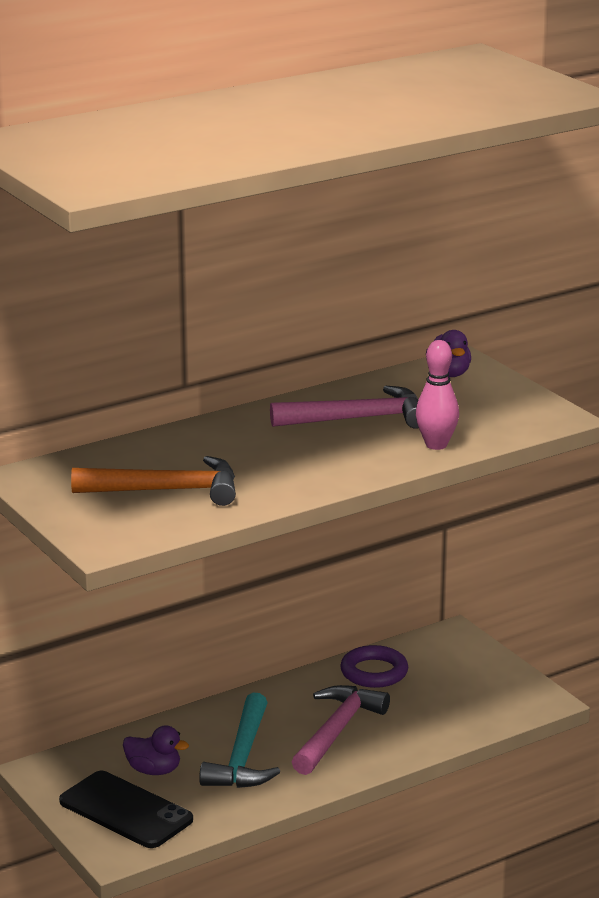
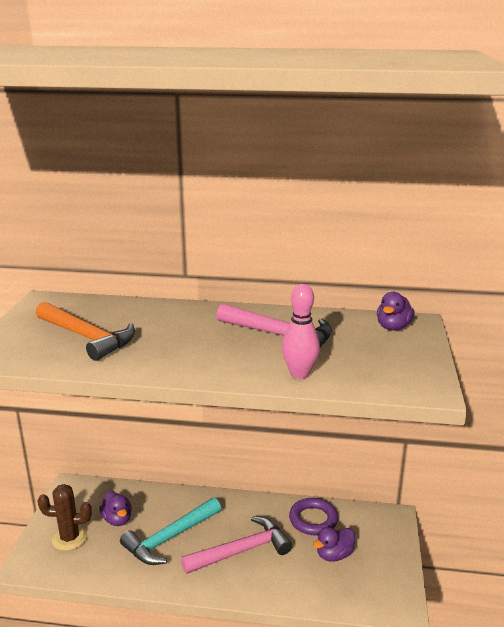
camera: 40 degrees right, 0 degrees up
black phone [59,771,193,848] -> brown cactus [38,484,92,551]
none -> purple duck [313,527,355,562]

